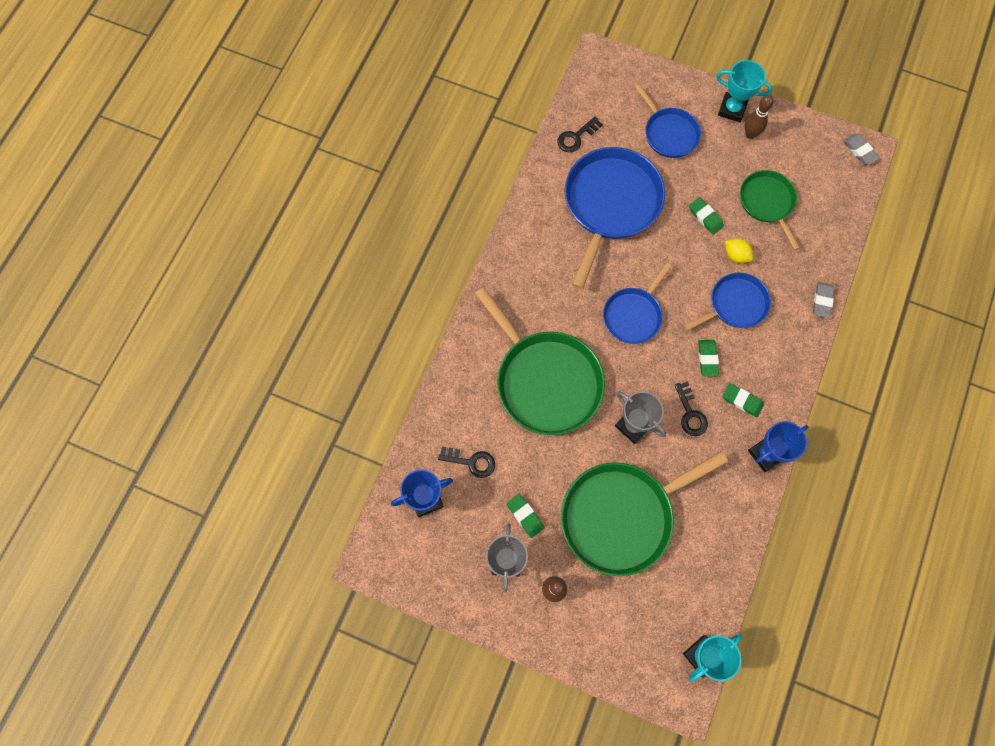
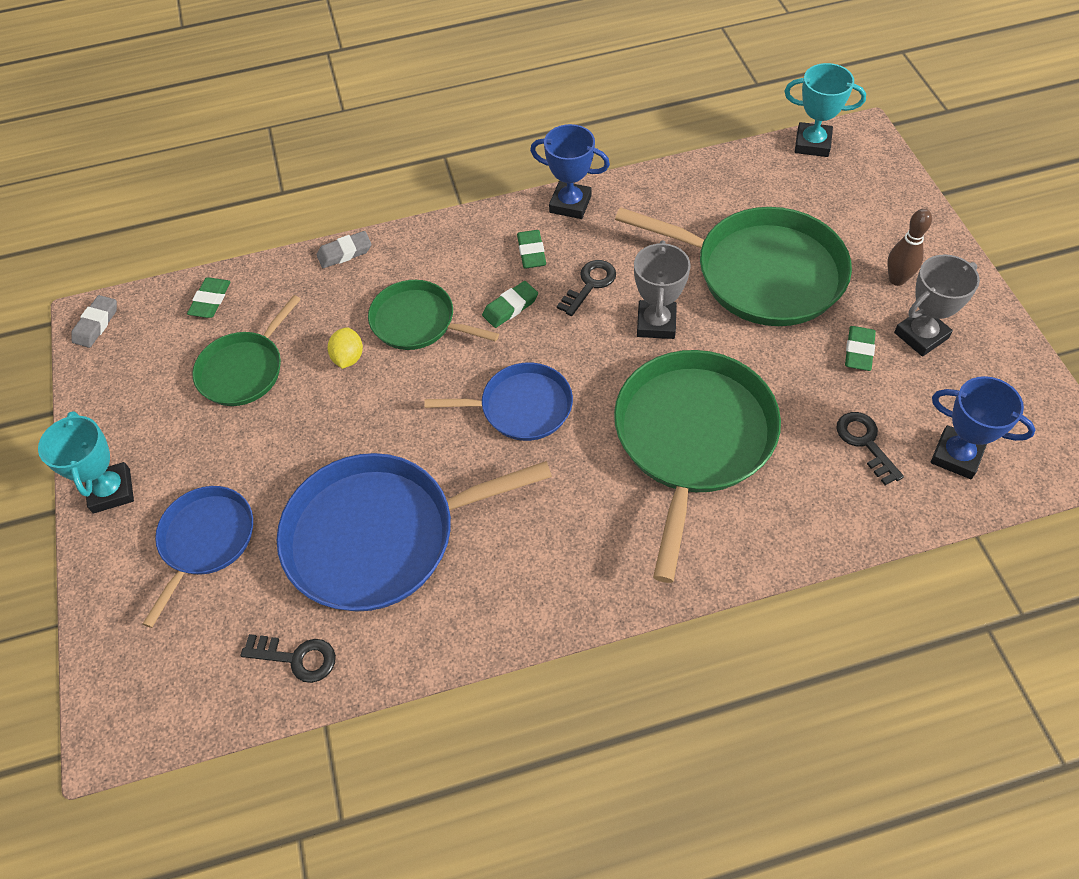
camera: 125 degrees left, 15 degrees down
blue pan [684,273,771,331] -> green pan [368,280,499,350]
green eraser [689,197,724,235] -> green eraser moved to [187,277,231,318]
brown bowling pin [745,95,774,139] -> none

